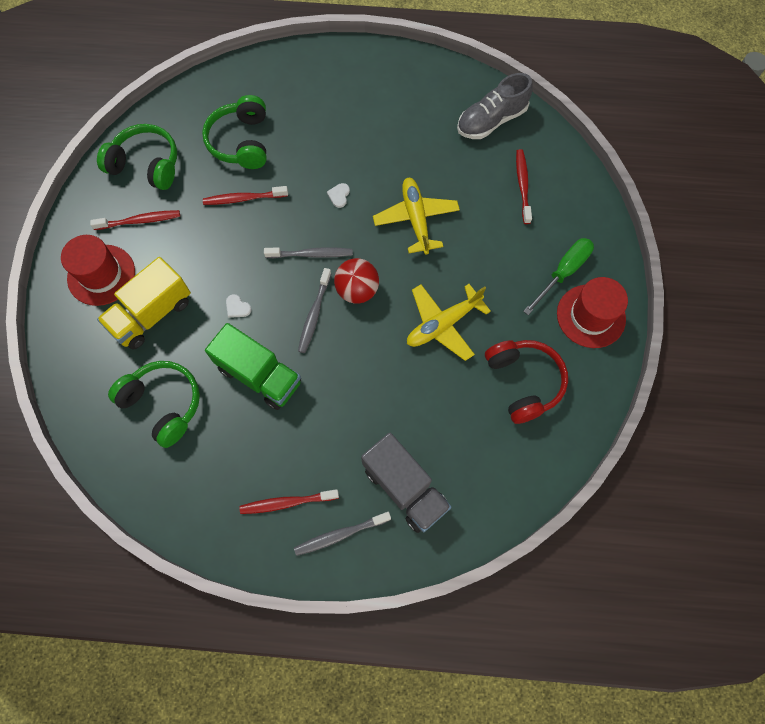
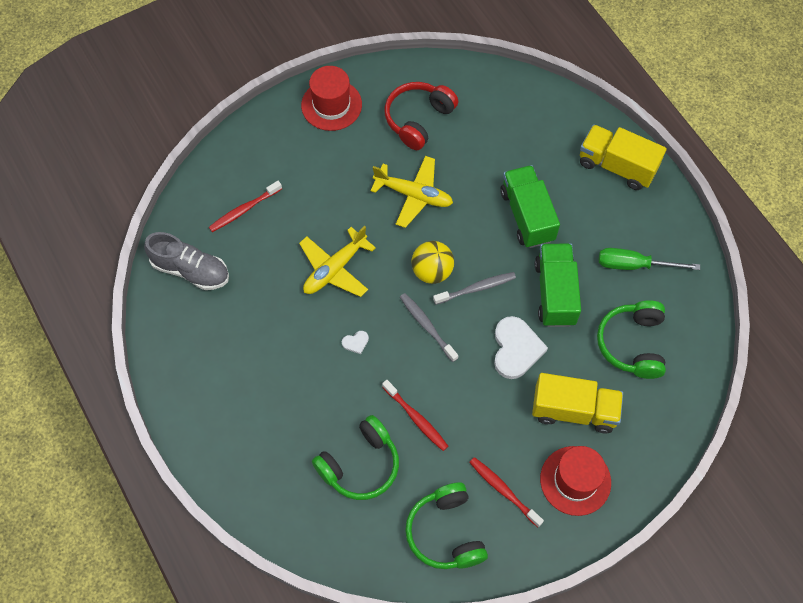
camera: 125 degrees left, 5 degrees down
white heart [226,294,252,318] -> white heart [494,316,548,379], size x2.30
red toothbrush [239,489,339,514] -> none
grey toothbrush [294,512,391,556] -> yellow truck [580,125,667,190]
red ball [334,258,379,304] -> yellow ball [411,241,454,284]
grey truck [361,433,452,533] -> none
green screwdriver [523,238,594,315] -> green screwdriver moved to [599,248,700,270]
none -> green truck [500,165,560,248]

